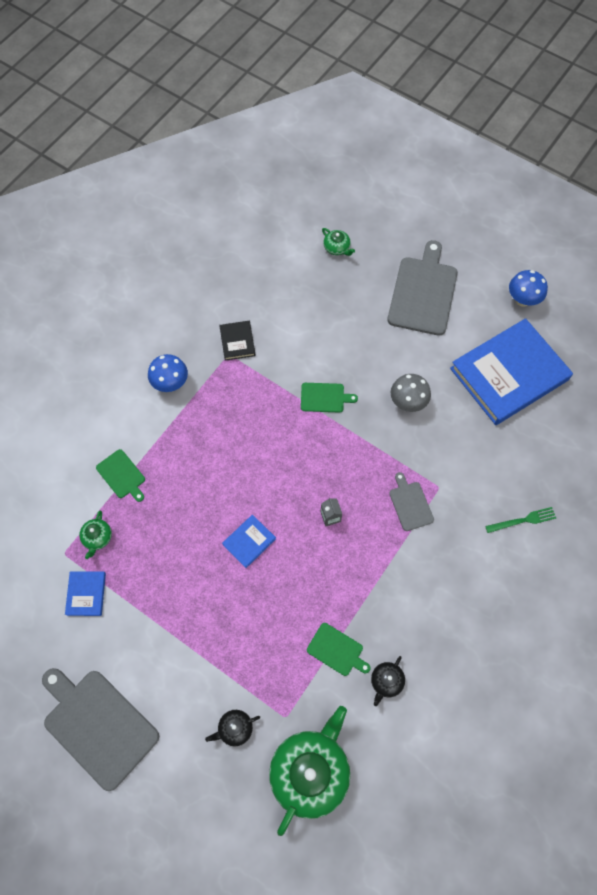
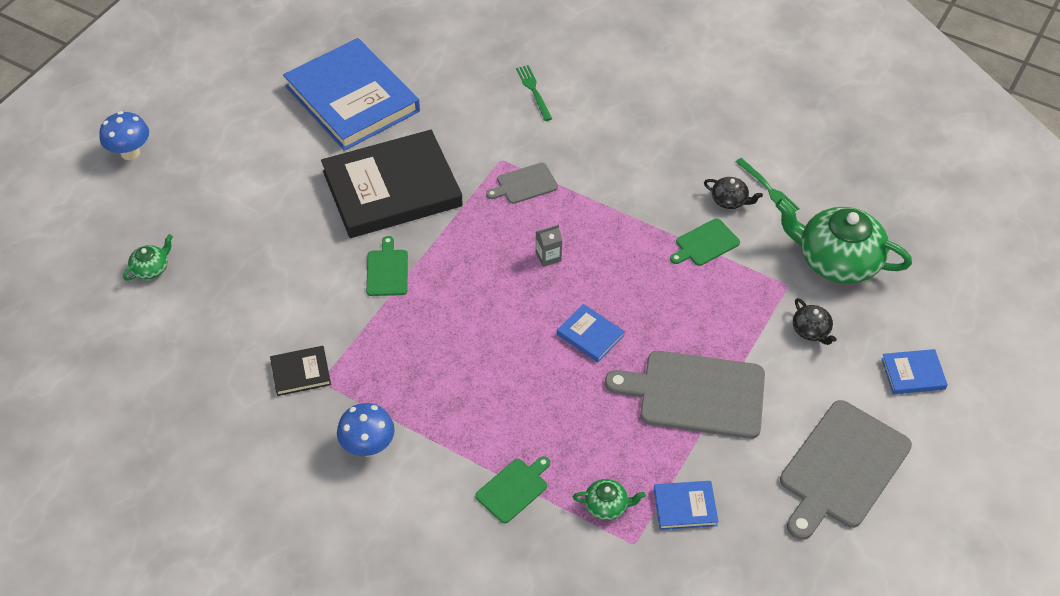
camera: 95 degrees left, 15 degrees down
green cutting board [307,623,371,676] -> green cutting board turned 150 degrees counterclockwise [670,218,740,266]
grey cutting board [387,240,458,336] -> grey cutting board moved to [605,351,765,439]
grey mushroom [391,374,431,412] -> black book [321,130,463,238]
blue mushroom [509,270,548,307] -> blue mushroom moved to [99,111,149,160]
none -> green fork [735,158,800,212]
none -> blue book [881,349,948,394]

